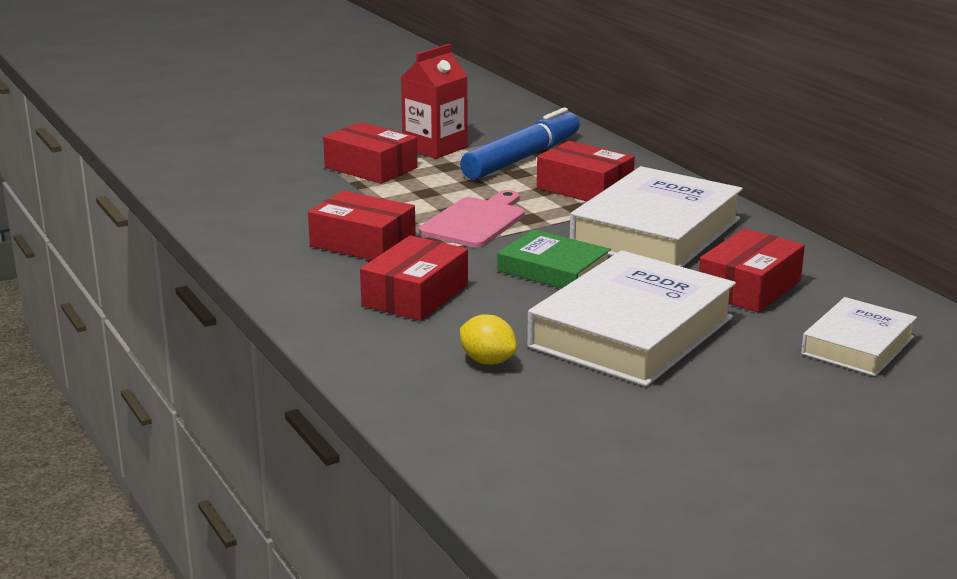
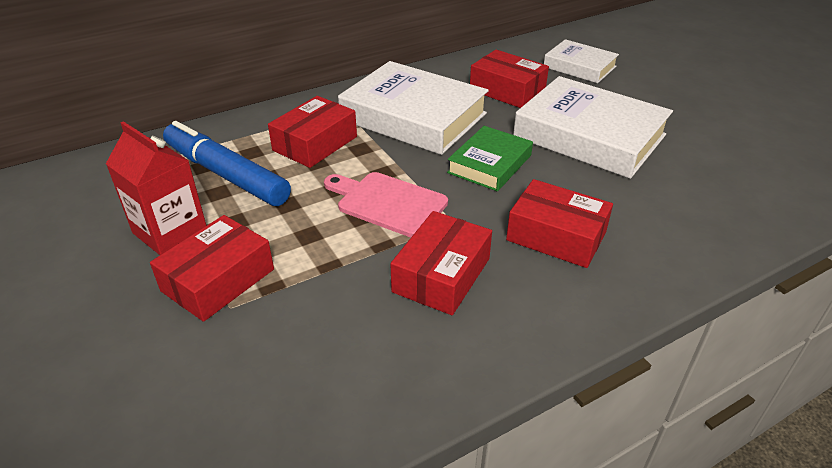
camera: 90 degrees left, 15 degrees up
yellow lemon [460,314,517,365] -> none

